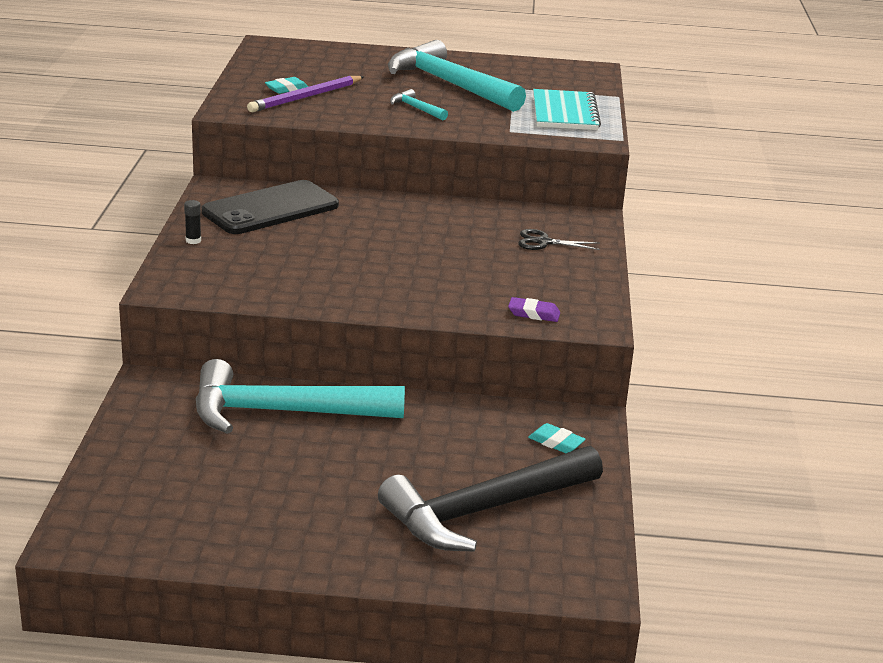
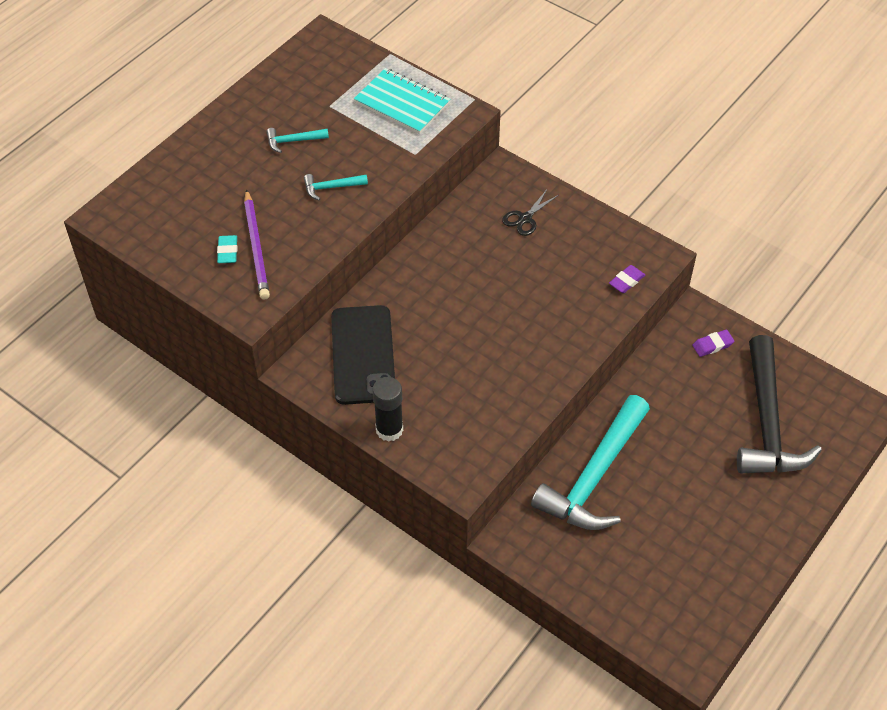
camera: 55 degrees left, 25 degrees up
black glue stick [184,200,201,244] -> black glue stick [372,377,403,442], size x2.01
turquoise hammer [388,40,526,112] -> turquoise hammer [266,128,329,153], size x0.41
turquoise eraser [528,423,586,453] -> purple eraser [692,330,734,357]

